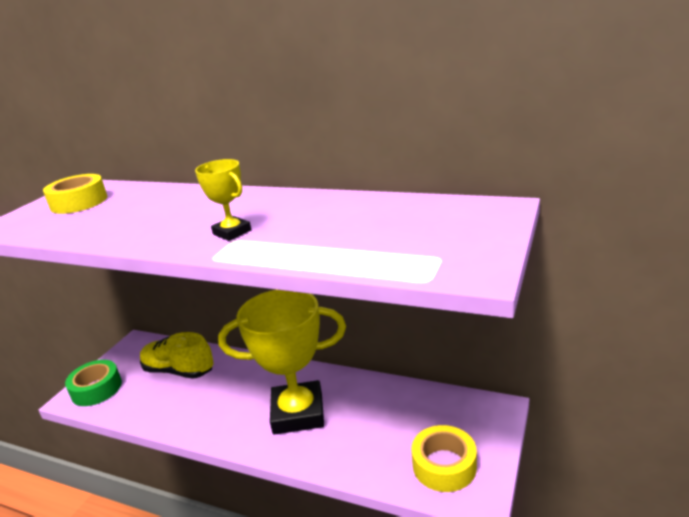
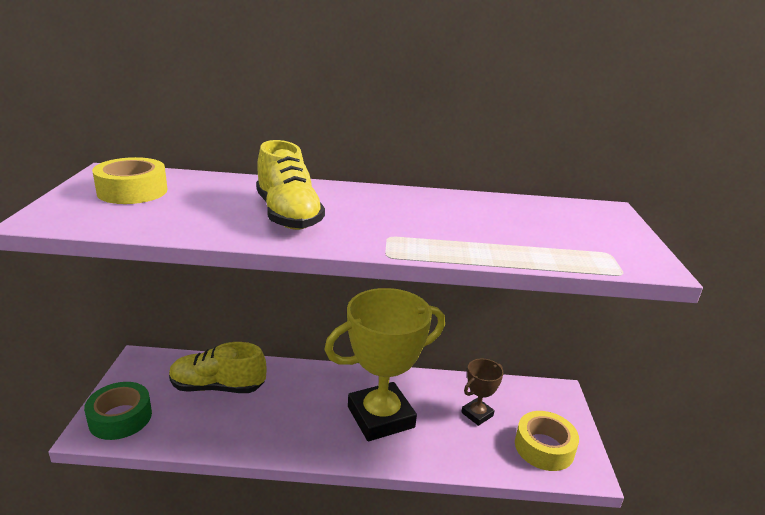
camera: 25 degrees left, 0 degrees up
yellow trophy [195,159,251,241] -> none
none -> yellow shoe [256,140,325,230]
none -> brown trophy [461,359,504,426]

